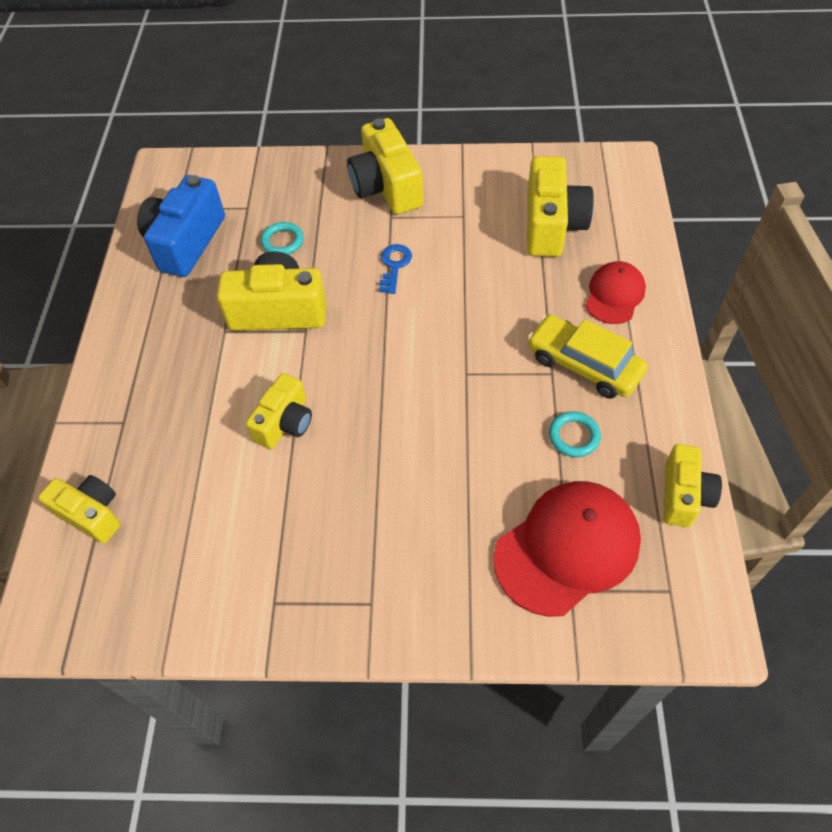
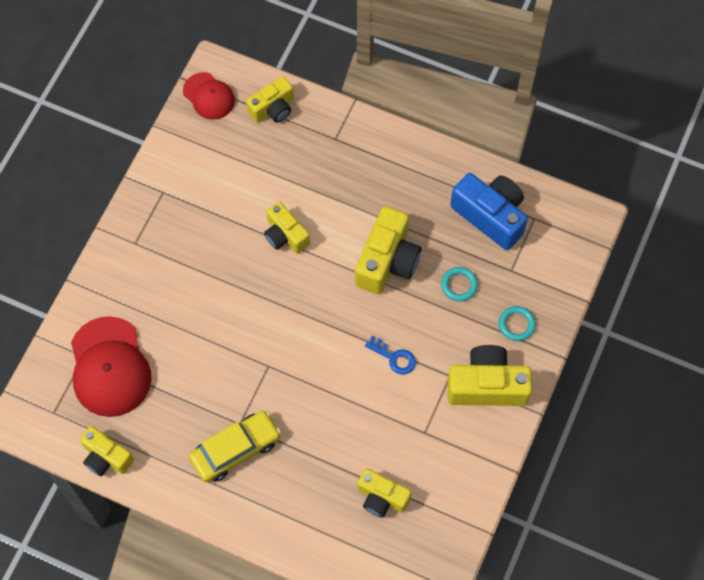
camera: 110 degrees right, 10 degrees up
yellow camera [527,156,594,257] -> yellow camera [357,468,412,518], size x0.64
turquoise ring [549,411,601,457] -> turquoise ring moved to [499,306,536,341]
red cap [585,261,646,324] -> red cap moved to [183,72,235,120]

